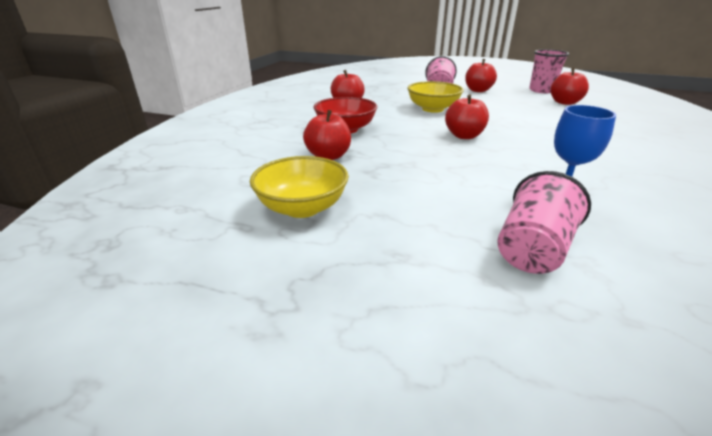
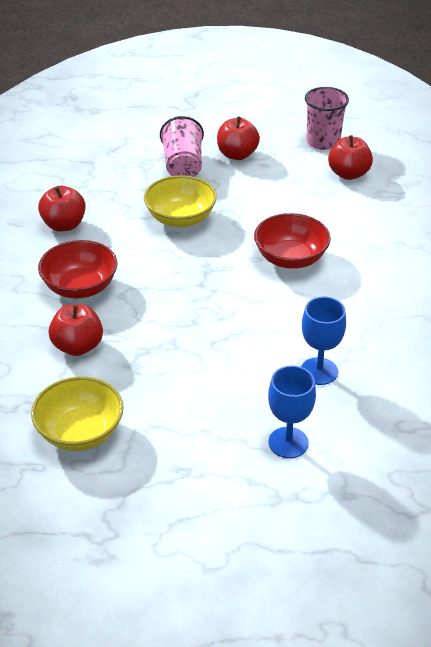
camera: 15 degrees left, 10 degrees up
red apple [445,94,489,139] -> none
pink cup [497,171,591,274] -> blue goblet [268,366,316,458]
none -> red bowl [254,213,331,269]

